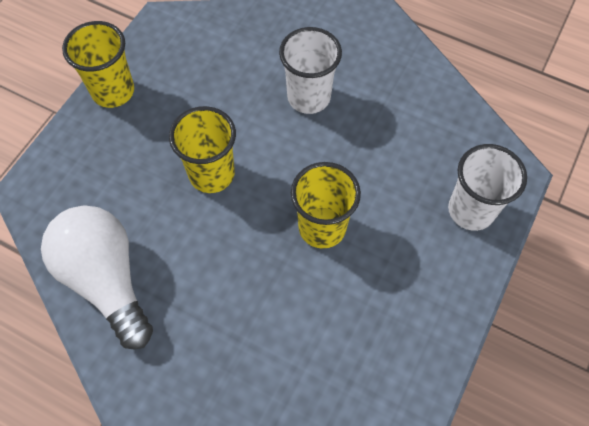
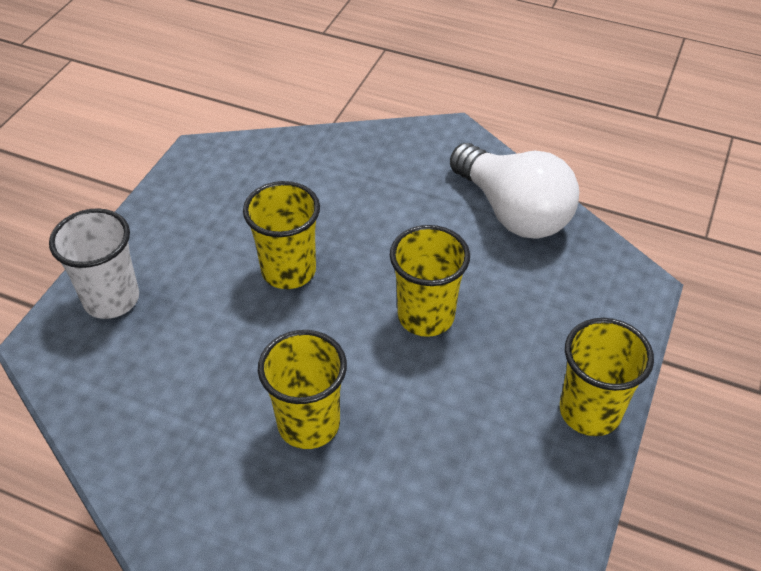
camera: 175 degrees right, 15 degrees down
white cup [279,27,342,114] -> yellow cup [258,330,347,449]

